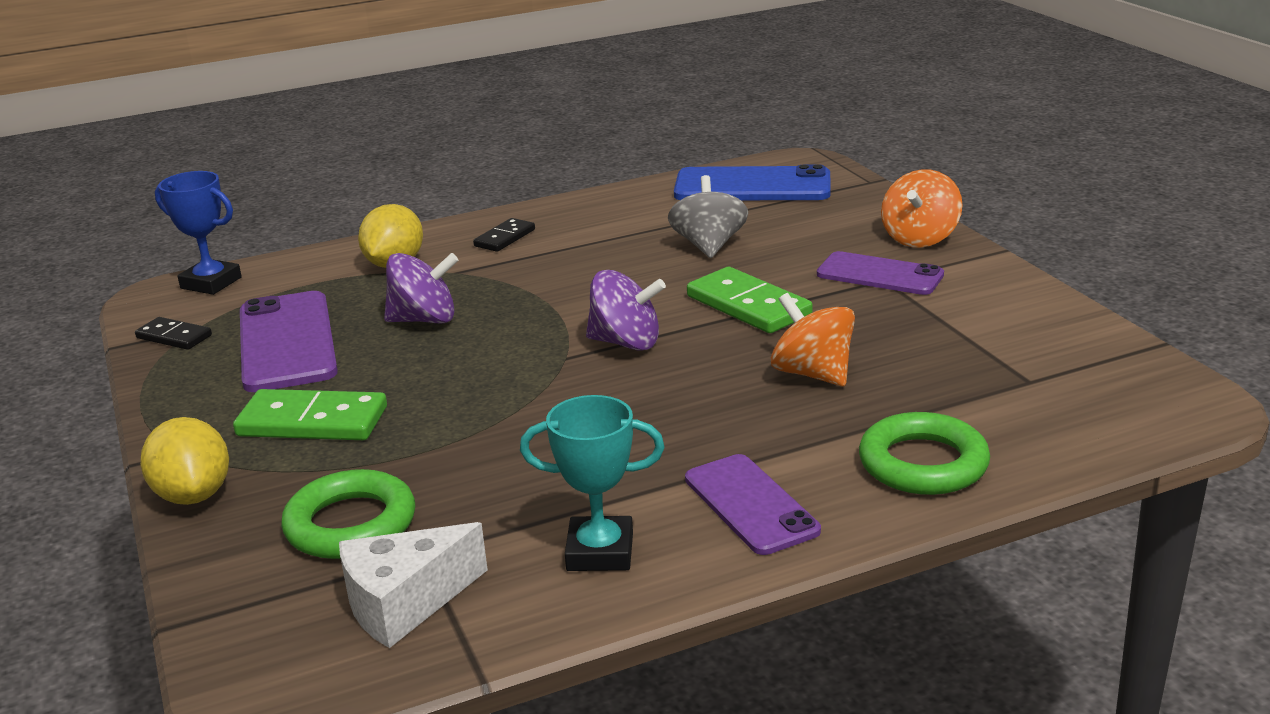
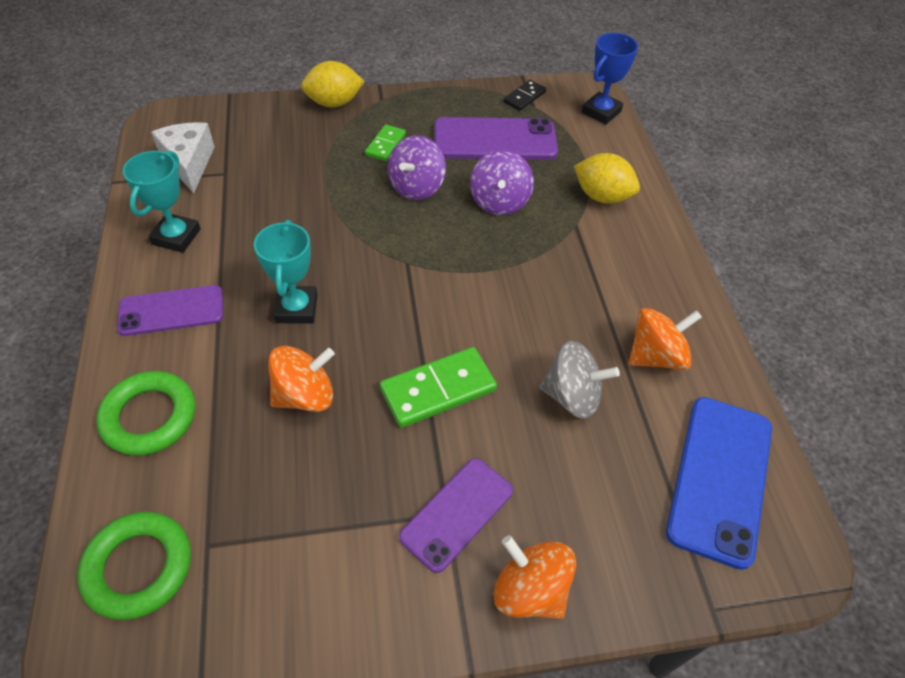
camera: 100 degrees right, 25 degrees up
green domino [233,389,387,440] -> green domino [365,124,406,161], size x0.58
green ring [281,469,415,559] -> green ring moved to [77,512,191,620]
black domino [473,218,535,252] -> none
purple spinning top [586,270,666,350] -> purple spinning top moved to [388,135,446,200]
none -> turquoise trophy [254,220,318,324]
none -> orange spinning top [629,308,702,370]

